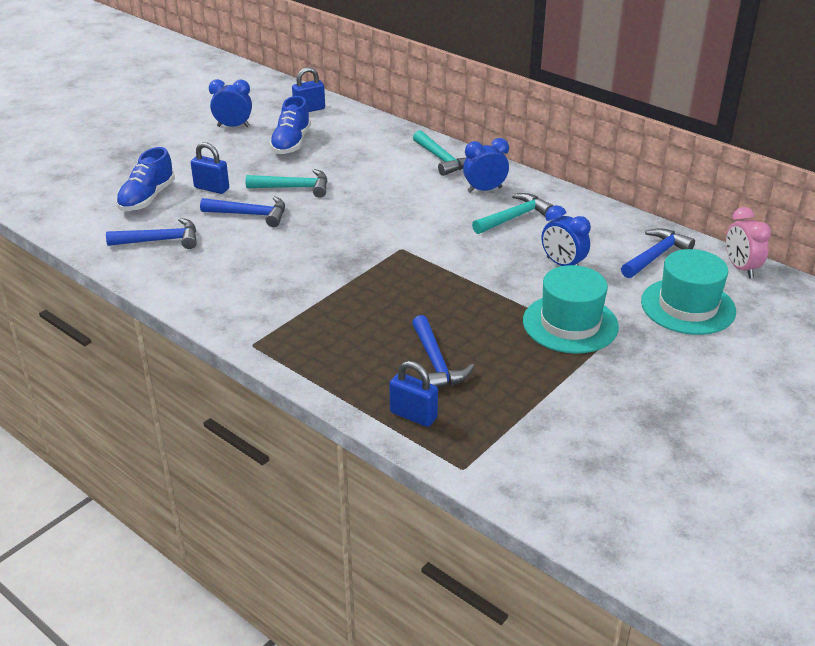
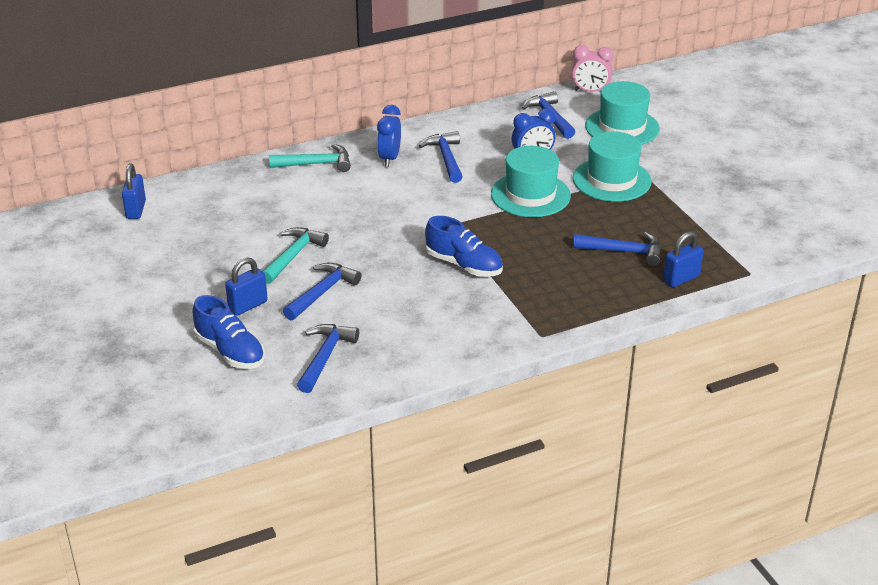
camera: 65 degrees left, 0 degrees up
blue clock [209,79,252,127] -> none
blue shoe [269,96,311,154] -> blue shoe moved to [425,216,503,277]
turquoise hammer [472,193,553,234] -> blue hammer [419,131,463,183]
none -> turquoise hat [491,146,571,217]

